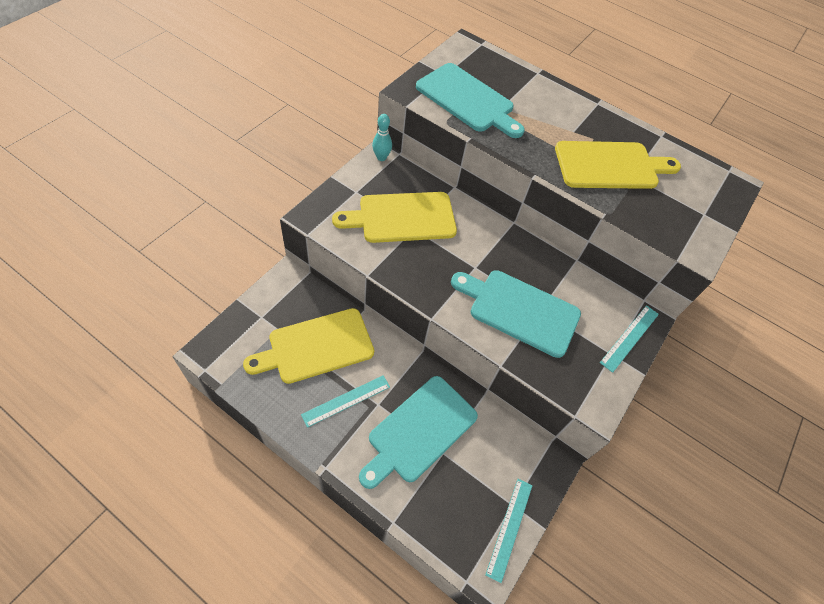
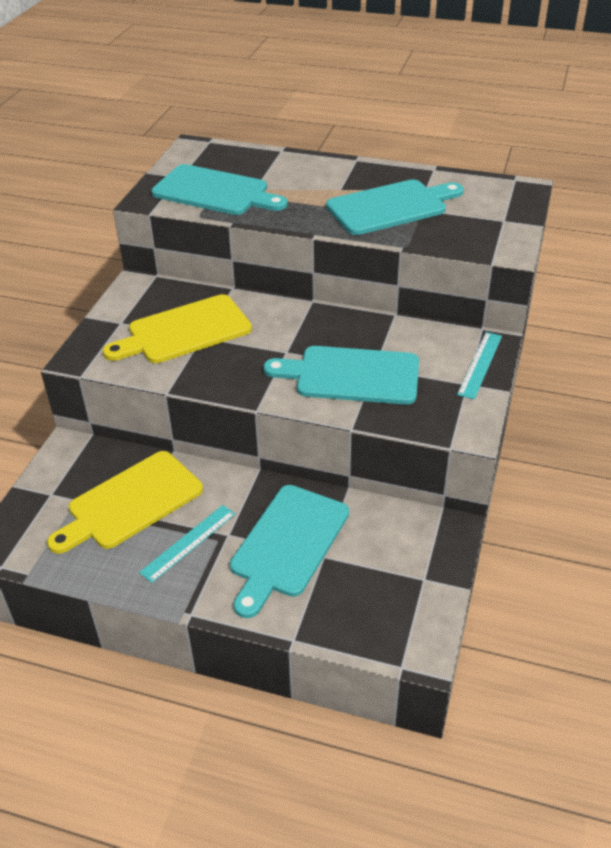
camera: 10 degrees left, 15 degrees down
turquoise bowling pin [372,114,392,161] -> none
turquoise ruler [485,479,533,583] -> none
yellow cutting board [555,141,681,189] -> turquoise cutting board [326,179,464,235]

